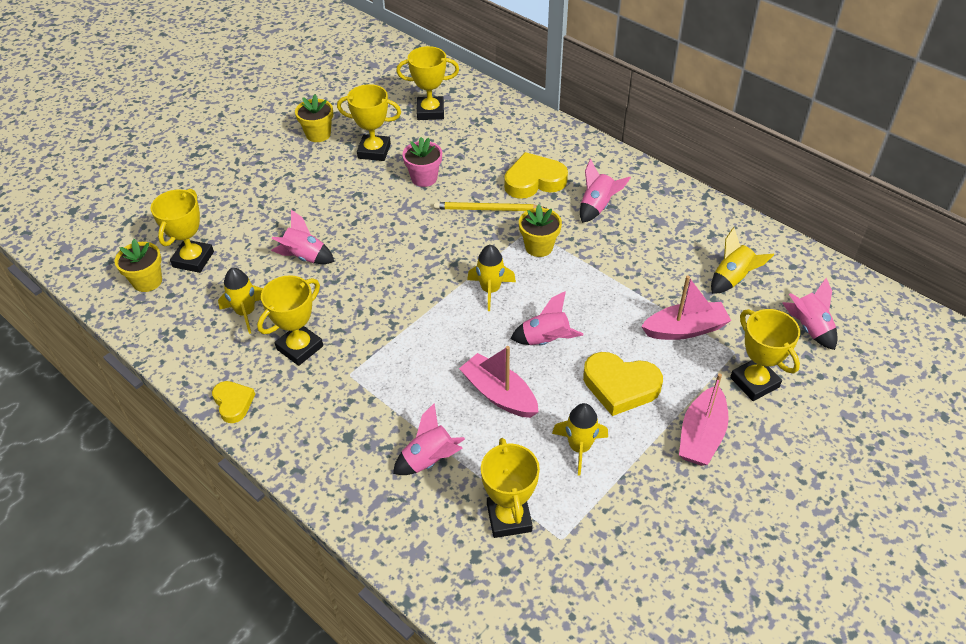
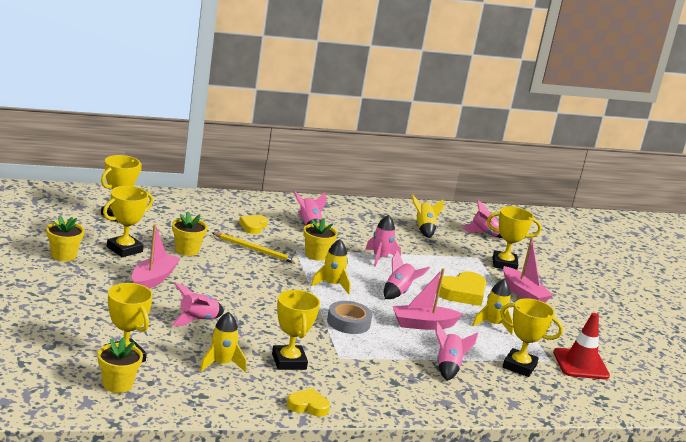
camera: 60 degrees left, 25 degrees down
pink flower pot [402,137,442,187] -> yellow flower pot [172,212,208,256]
yellow pencil [434,202,546,211] -> yellow pencil turned 105 degrees counterclockwise [212,232,298,264]
yellow heart [504,152,568,199] -> yellow heart [239,215,268,234], size x0.60
pink boat [641,275,731,340] -> pink boat moved to [132,224,181,289]
none -> grey tape [327,301,372,334]
none -> pink rocket [365,215,401,267]
none -> red traffic cone [553,313,610,379]

